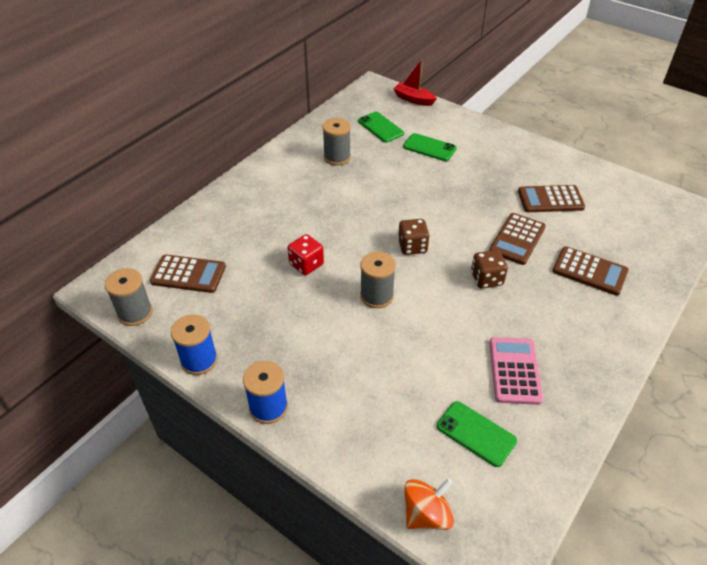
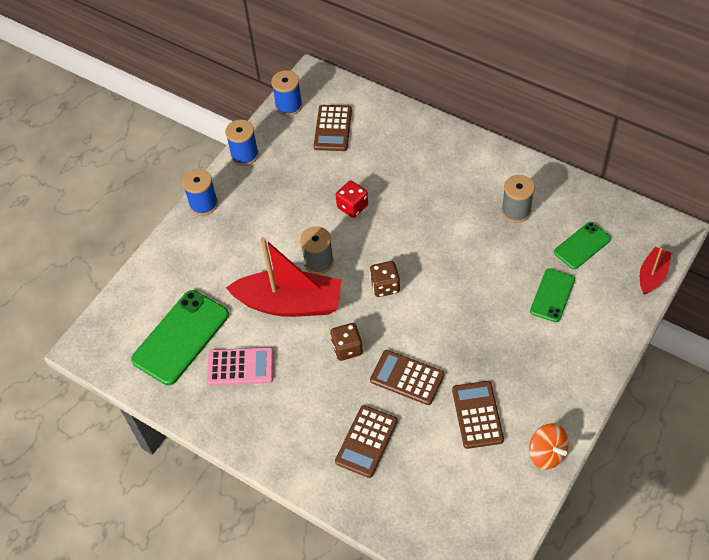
camera: 90 degrees right, 10 degrees up
grey spool [105,268,153,326] -> blue spool [271,70,302,116]
orange spinning top [404,478,454,530] -> orange spinning top moved to [529,423,568,470]
green phone [437,401,517,467] -> green phone [131,290,229,385], size x1.73
none -> red boat [226,237,341,317]

